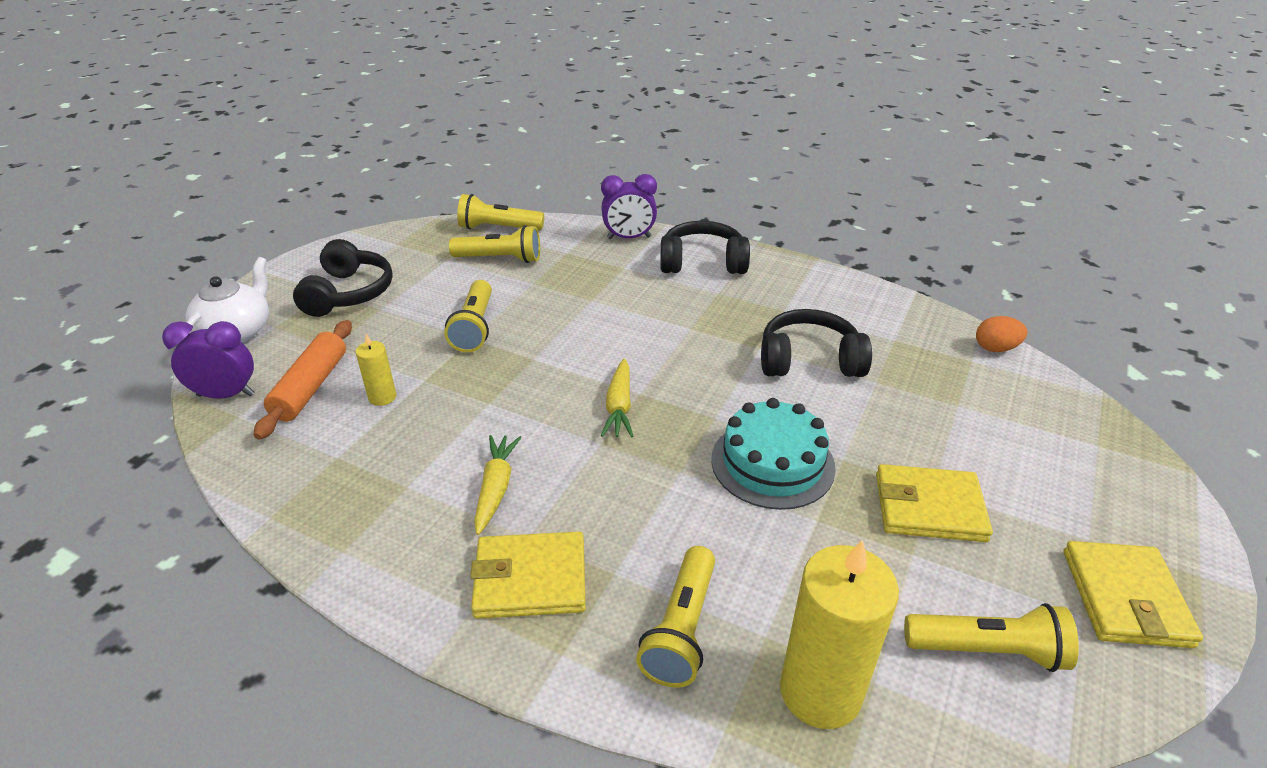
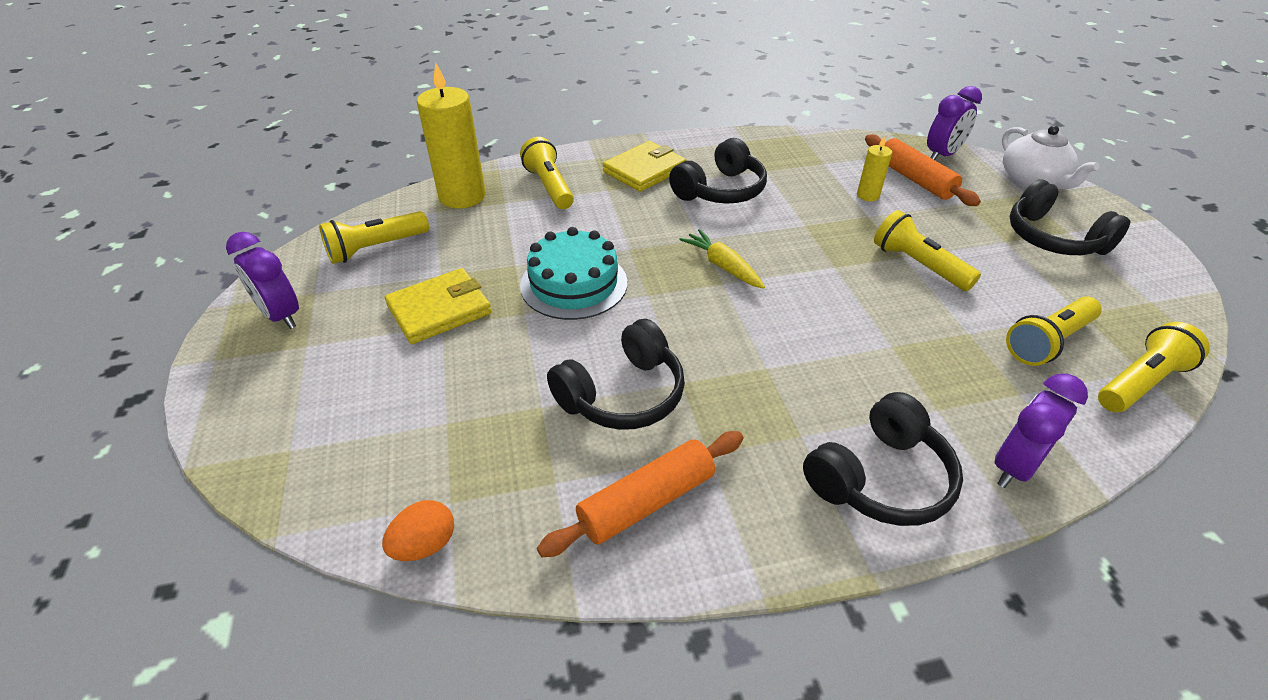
camera: 140 degrees right, 5 degrees up
yellow carrot [474,435,522,535] -> black headphones [669,138,767,204]
yellow wallet [1064,541,1203,648] -> purple clock [226,232,299,329]
none -> orange rolling pin [537,431,743,557]

